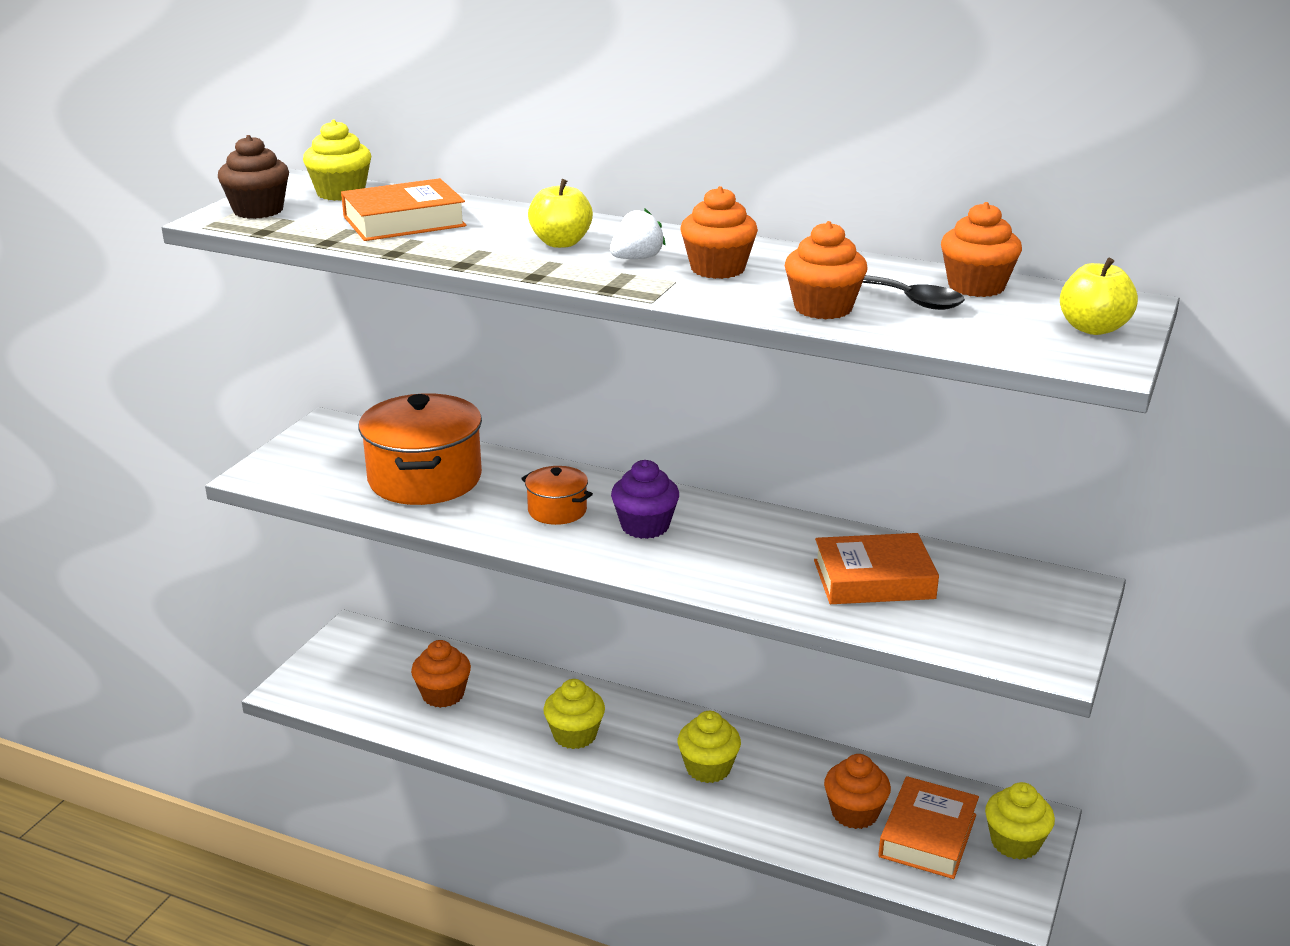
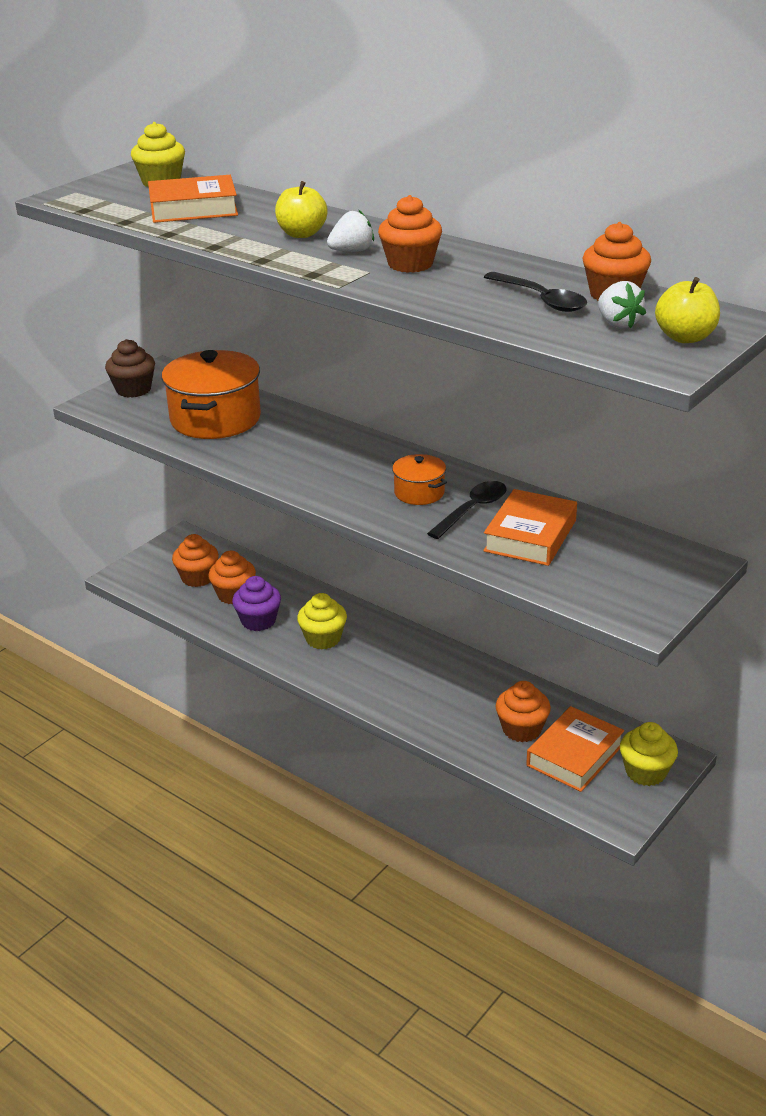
camera: 15 degrees right, 5 degrees up
brown cupcake [218,135,289,219] -> brown cupcake moved to [105,339,155,398]
orange pot [521,466,593,525] -> orange pot moved to [392,454,447,505]
purple cupcake [611,460,679,539] -> purple cupcake moved to [232,576,281,631]
yellow cupcake [678,711,741,783] -> none
orange cupcake [785,221,867,319] -> orange cupcake moved to [172,534,219,587]
orange book [814,533,939,604] -> orange book turned 75 degrees counterclockwise [483,489,577,566]
none -> black spoon [427,481,506,539]
none -> white strawberry [598,281,646,329]

